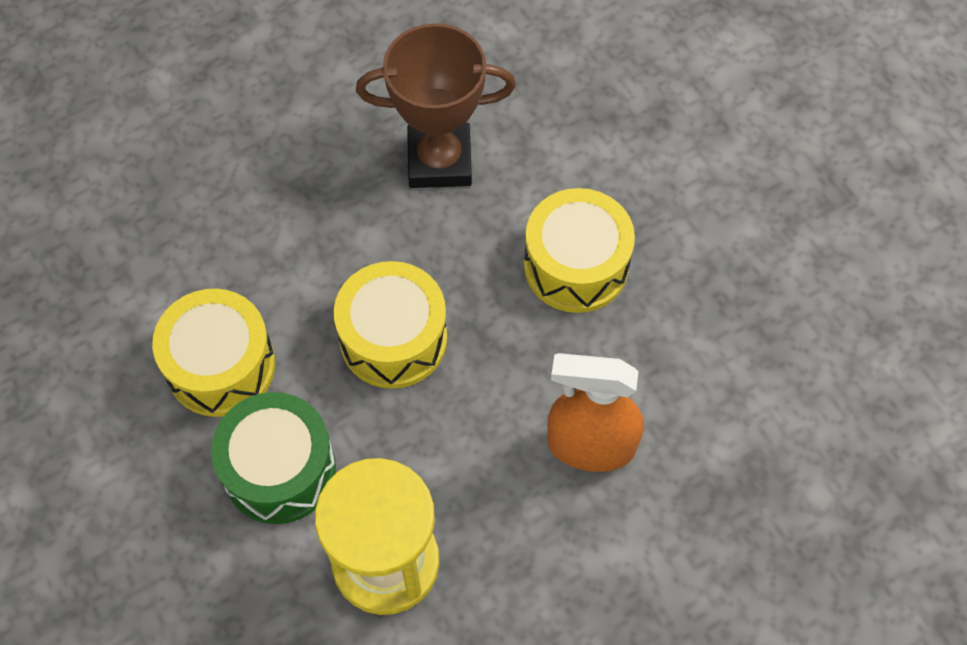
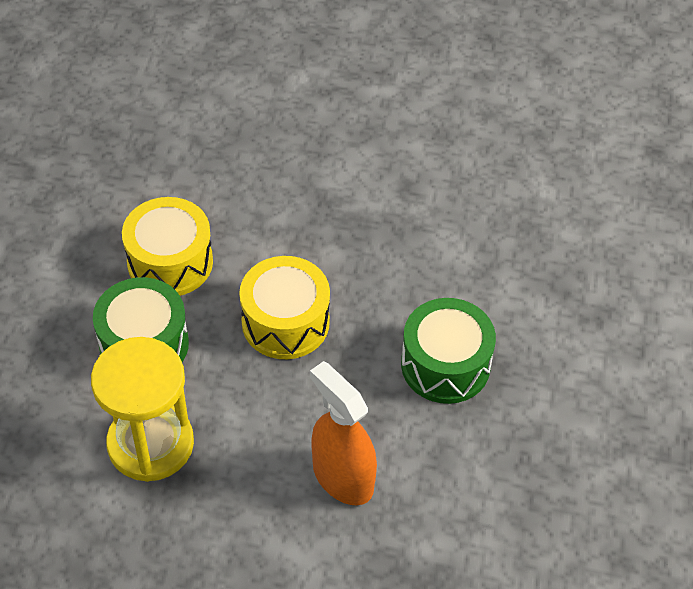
camera: 40 degrees right, 10 degrees down
brown trophy [356,23,516,188] -> none
yellow drum [524,188,635,313] -> green drum [401,298,496,404]

